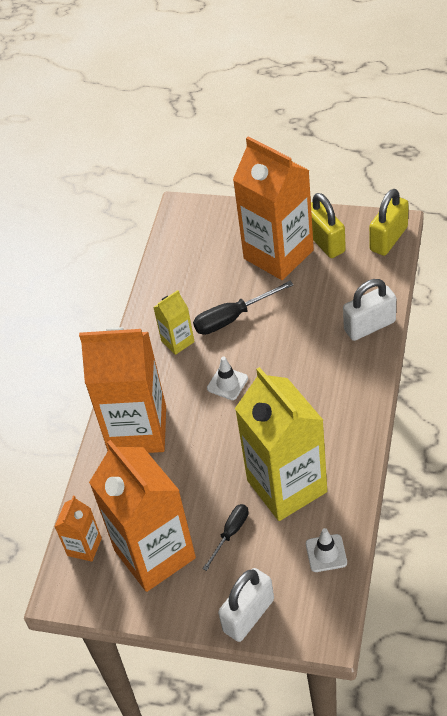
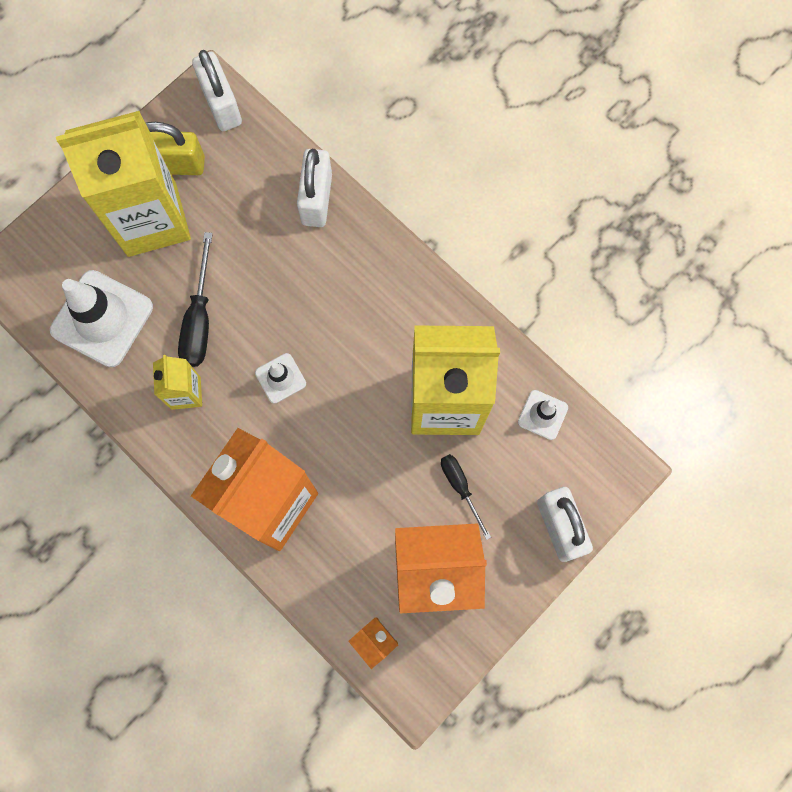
camera: 65 degrees left, 25 degrees up
orange carton [233,136,314,280] -> yellow carton [56,111,191,257]
yellow padlock [369,189,409,256] -> white padlock [192,50,242,131]
none -> white traffic cone [50,270,153,367]

